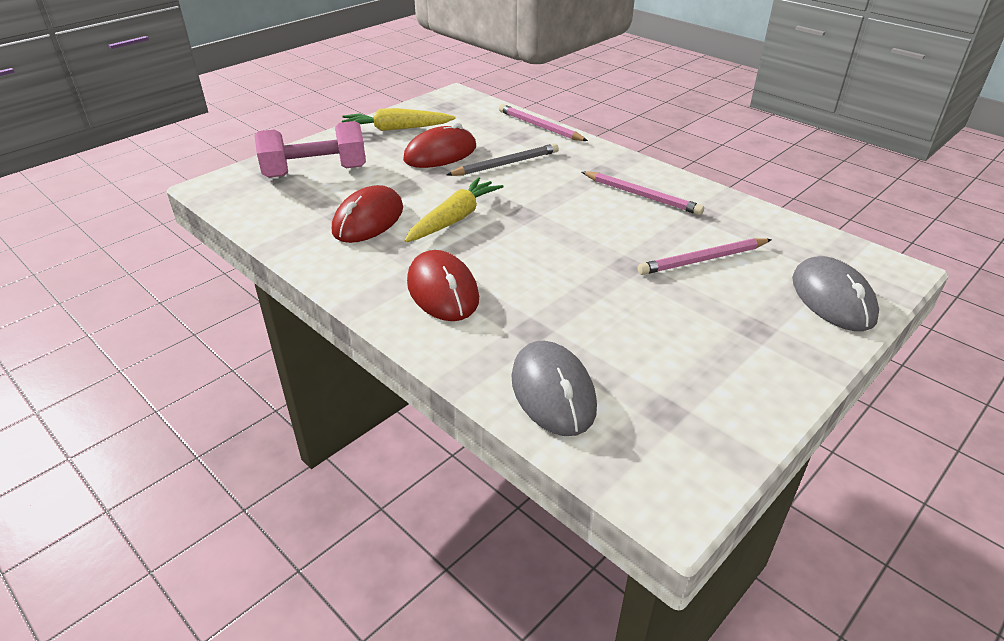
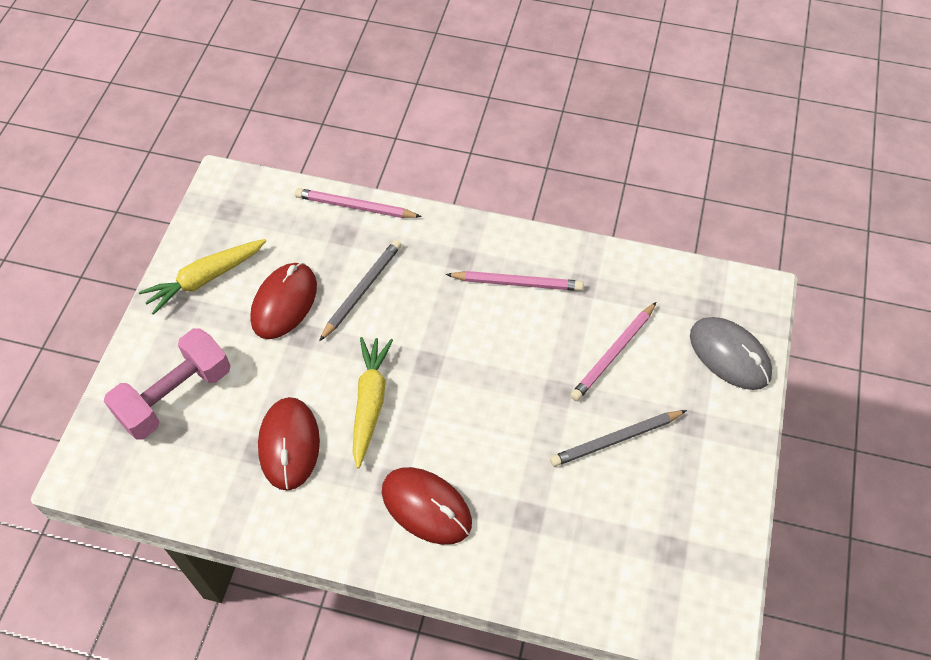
camera: 30 degrees left, 20 degrees up
grey mouse [511,341,597,436] -> none
none -> grey pencil [550,410,687,467]

